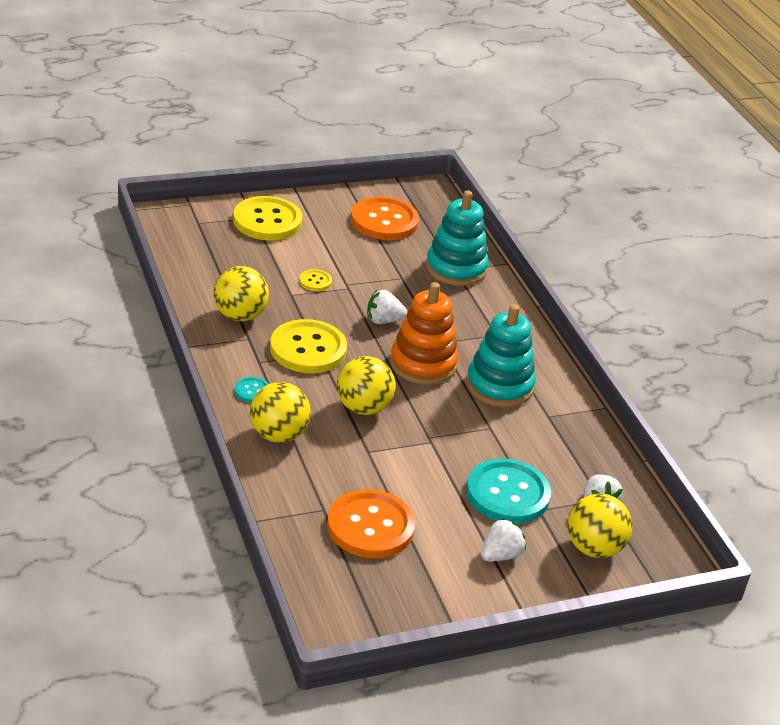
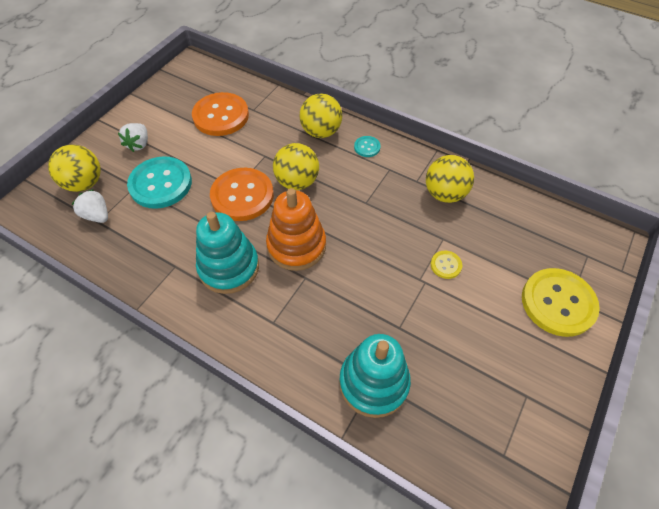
camera: 145 degrees right, 20 degrees up
yellow button [270,319,347,373] -> none
orange button [351,196,419,240] -> orange button moved to [210,168,274,221]
white strawberry [367,290,407,324] -> none

